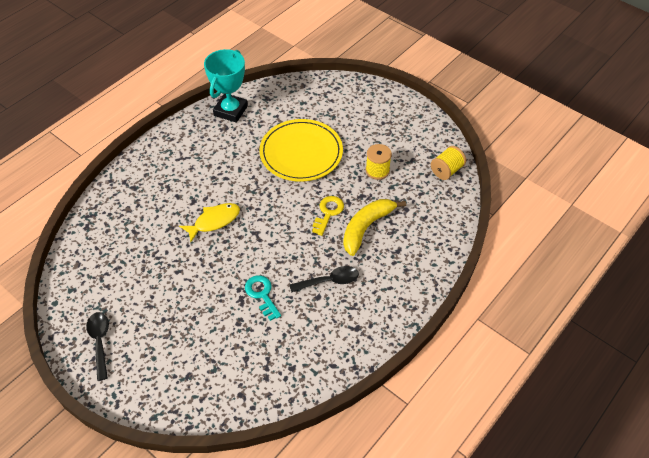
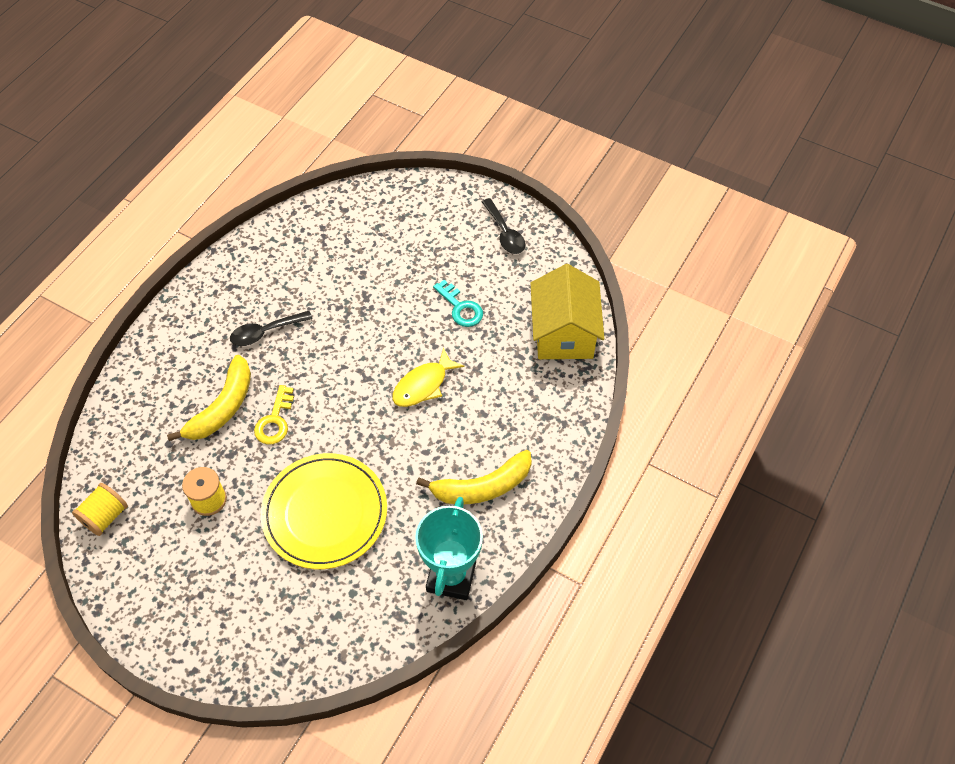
camera: 170 degrees right, 5 degrees up
turquoise key [245,275,281,321] -> turquoise key moved to [433,280,483,327]
none -> yellow banana [416,450,532,504]
none -> yellow house [531,264,604,359]

